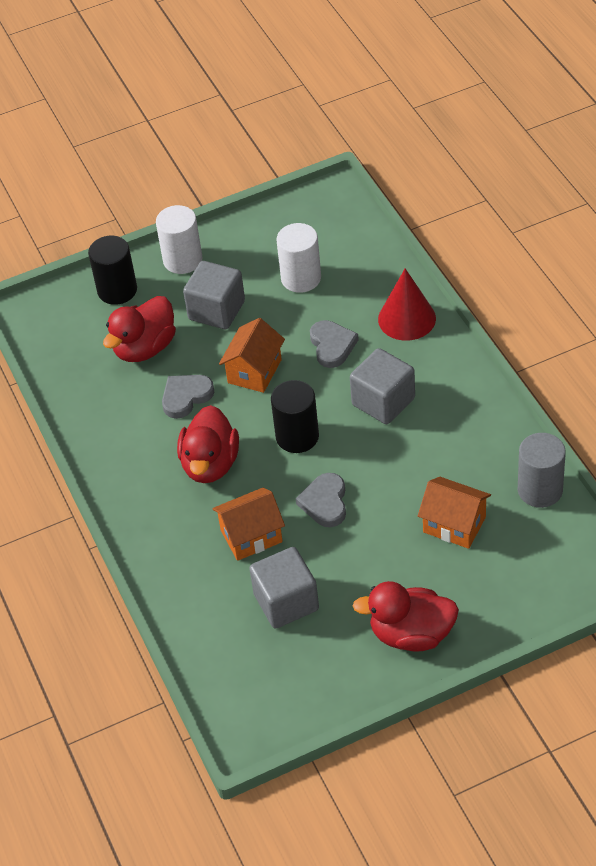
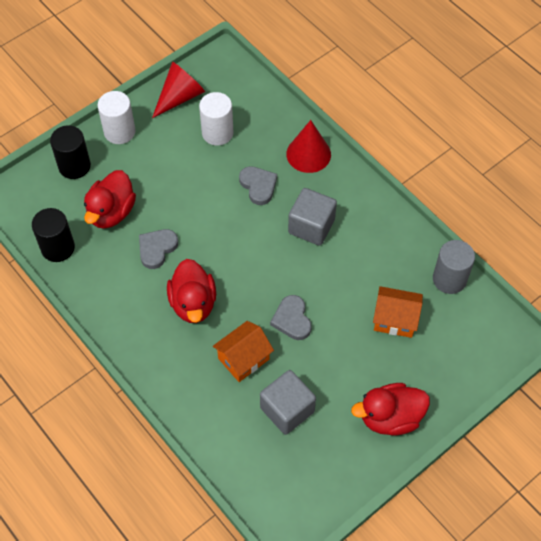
camera: 20 degrees left, 10 degrees up
grey cube [183,261,245,329] -> none
orange house [219,318,285,393] -> none
black cylinder [271,380,319,453] -> black cylinder moved to [32,208,75,262]
none -> red cone [152,62,205,118]

